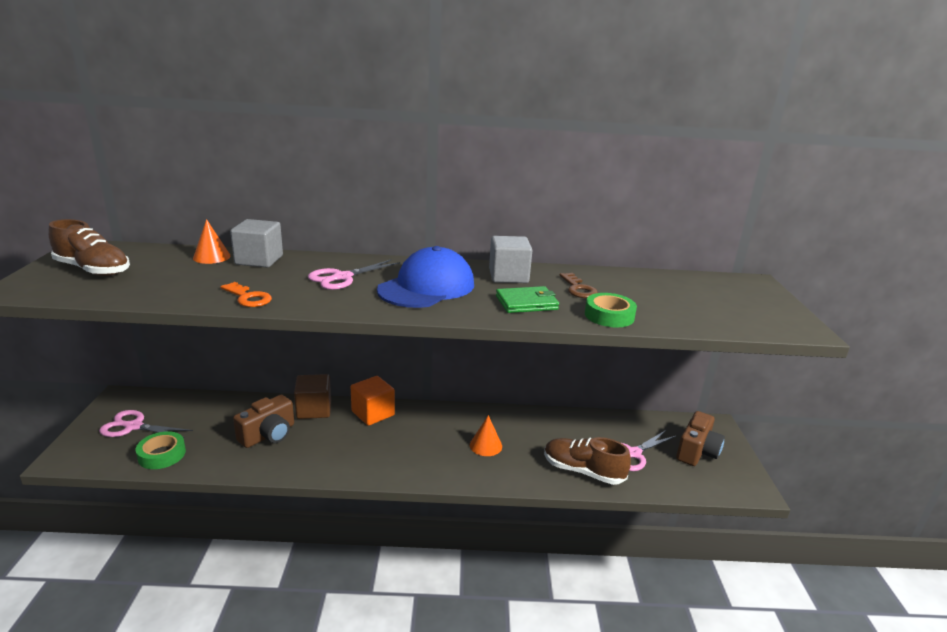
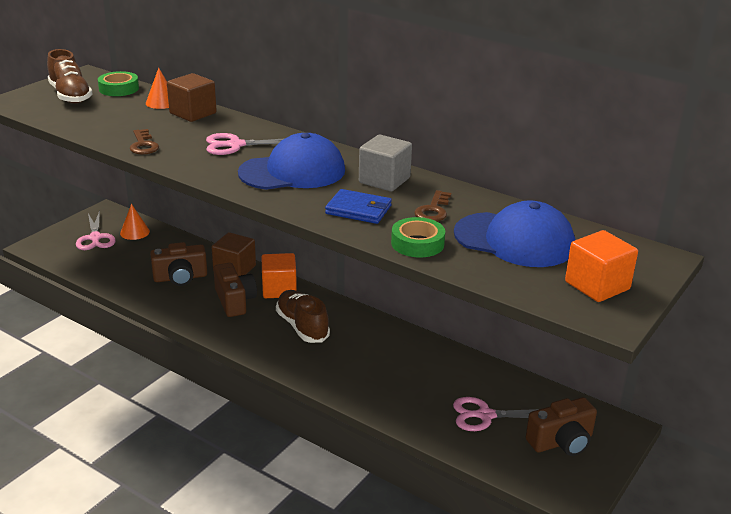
camera: 35 degrees right, 5 degrees up
pink scissors [99,410,193,438] -> pink scissors turned 150 degrees counterclockwise [76,211,116,250]
green tape [135,431,186,469] -> green tape moved to [98,71,139,96]
orange key [221,282,272,307] -> brown key [129,129,159,155]
grey cube [230,219,283,268] -> brown cube [167,73,217,122]
orange cone [470,415,502,456] -> orange cone moved to [120,204,150,240]
green wallet [496,286,559,313] -> blue wallet [325,189,392,224]
brown shoe [544,437,631,485] -> brown shoe moved to [276,290,330,343]
none -> brown camera [214,263,257,317]
none -> blue cap [454,201,575,267]
none -> orange cube [565,230,638,302]

